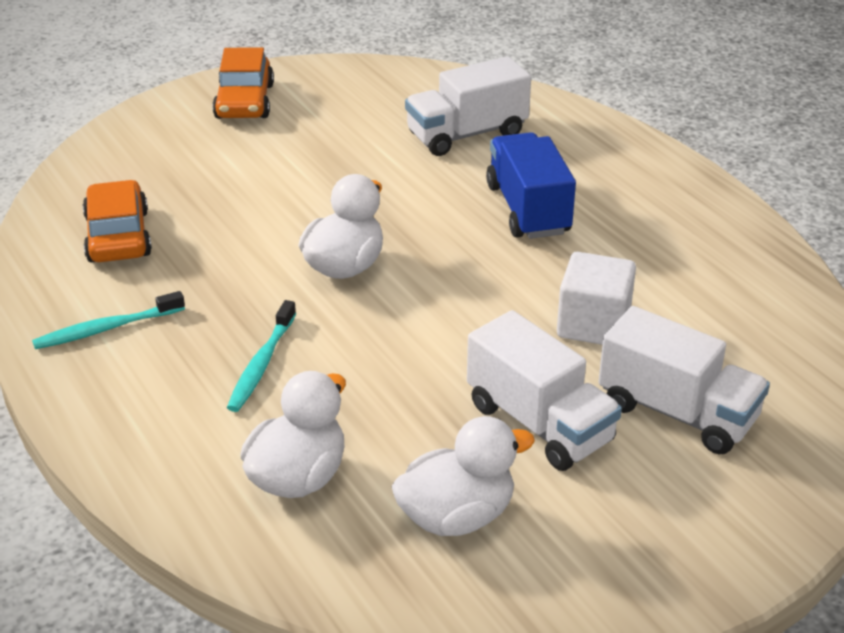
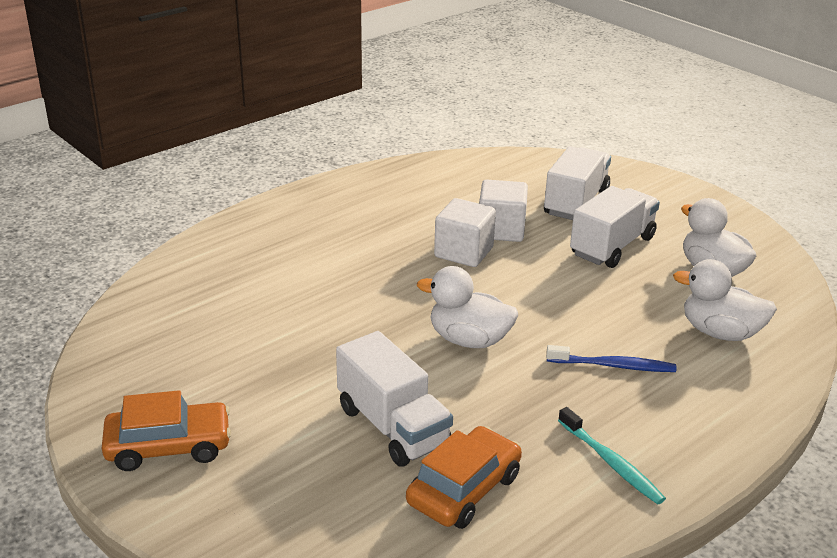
camera: 100 degrees left, 5 degrees down
orange car [83,180,152,262] -> orange car turned 150 degrees clockwise [406,426,522,529]
turquoise toothbrush [227,300,296,412] -> blue toothbrush [546,345,676,372]
white truck [405,56,531,156] -> white truck moved to [336,331,453,467]
blue truck [486,132,576,239] -> none
none -> white cube [434,198,496,267]

